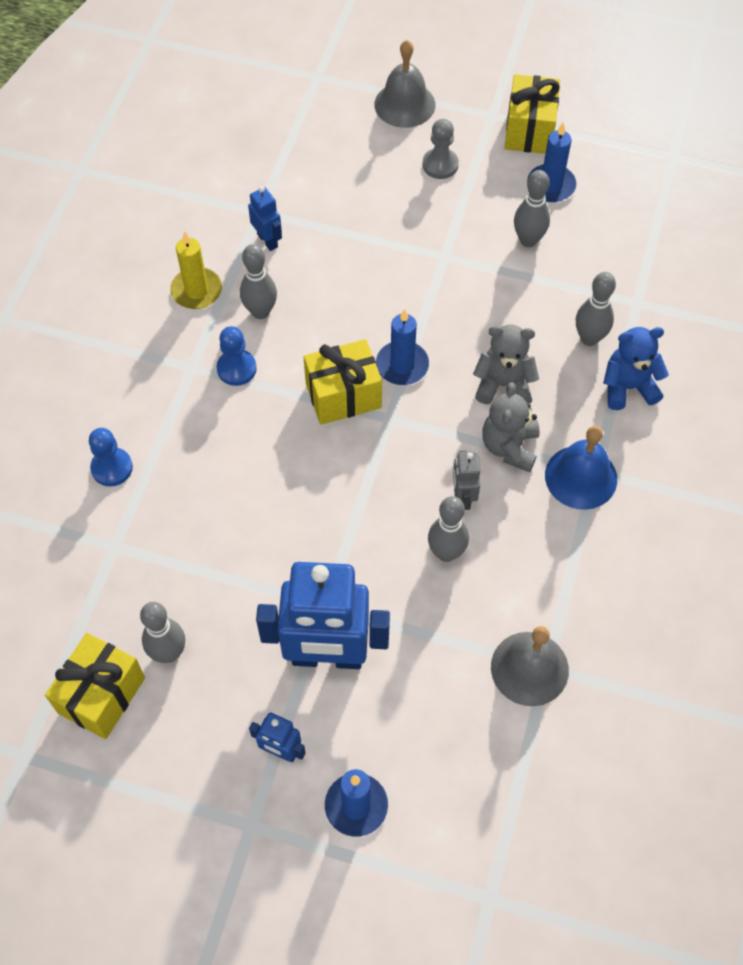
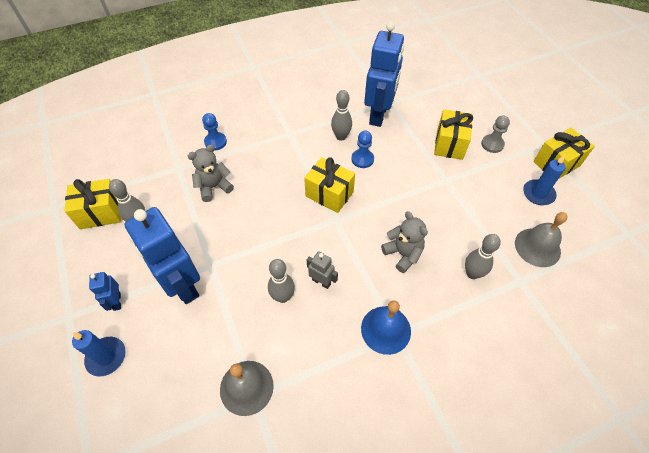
camera: 50 degrees right, 5 degrees down
yellow candle [170,231,222,309] -> none
blue pawn [217,326,257,386] -> blue pawn moved to [352,131,374,168]
blue robot [248,186,282,251] -> blue robot [364,21,404,127], size x2.25
grey bell [374,40,435,128] -> grey bell moved to [515,212,567,267]
blue candle [376,309,429,385] -> none
grey robot [453,451,480,510] -> grey robot turned 75 degrees clockwise [307,251,338,289]
grey teddy bear [482,382,540,472] -> grey teddy bear moved to [188,145,234,202]
grey bowling pin [514,170,550,247] -> none
blue teddy bear [603,327,669,410] -> none
none -> yellow gift [434,109,473,160]

